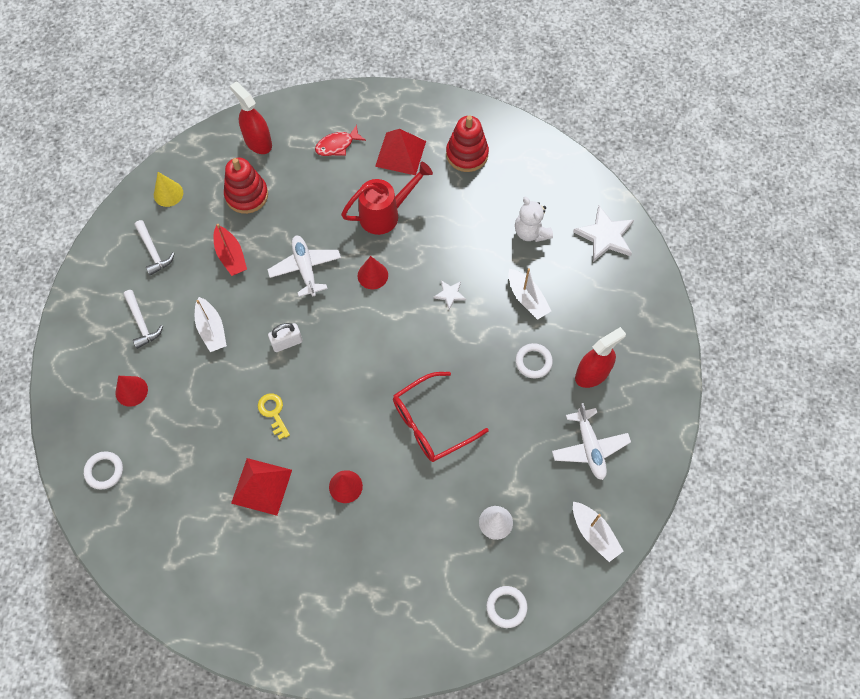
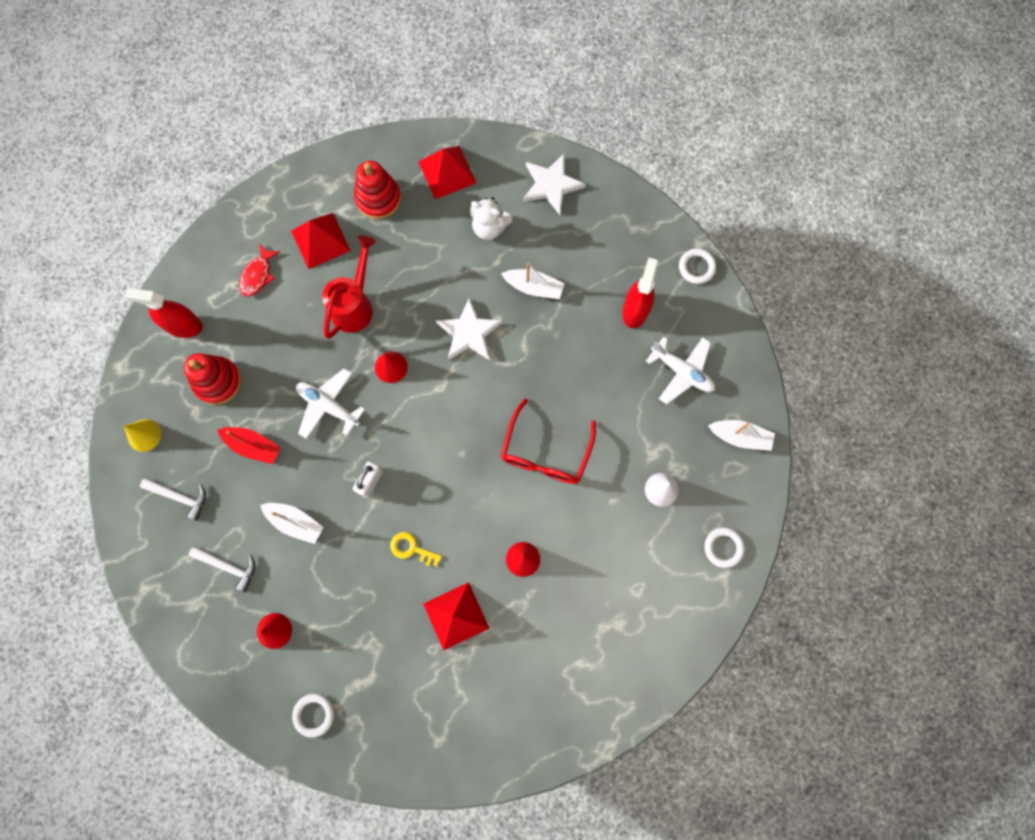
camera: 40 degrees left, 10 degrees up
white star [434,280,466,310] -> white star [436,298,503,360], size x1.95
white ring [515,343,553,378] -> white ring moved to [679,248,716,284]
none -> red pyramid [419,146,476,199]

